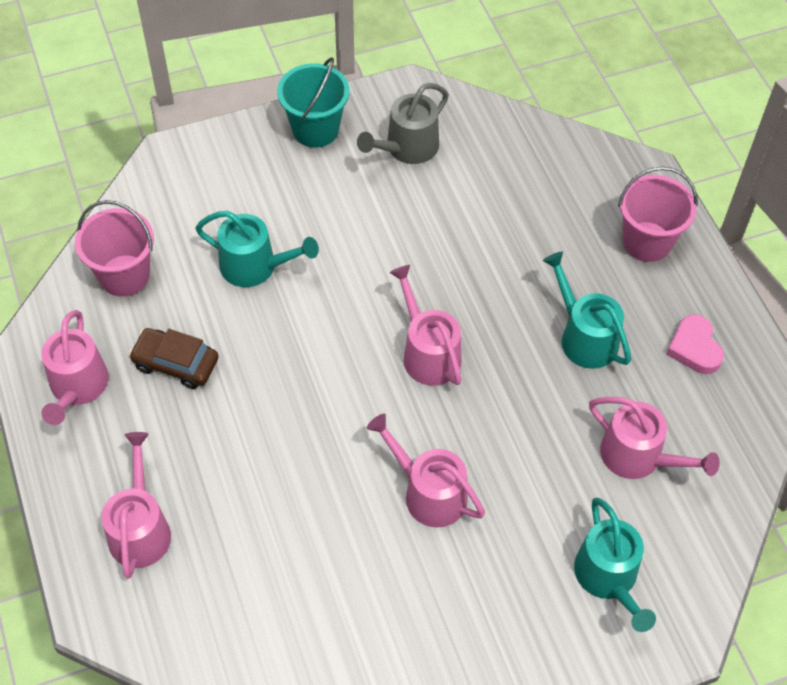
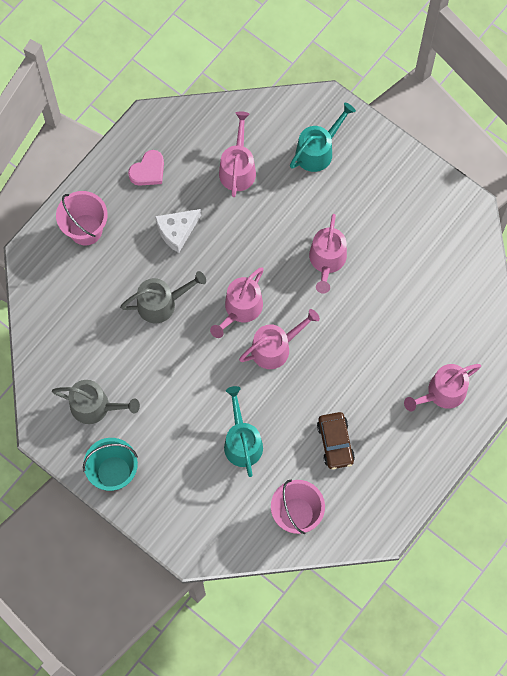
camera: 120 degrees left, 15 degrees up
pink watering can [41,310,109,425] -> pink watering can moved to [239,309,320,369]
turquoise watering can [543,252,631,369] -> white cheese [155,209,201,253]
none -> grey watering can [120,271,206,323]

